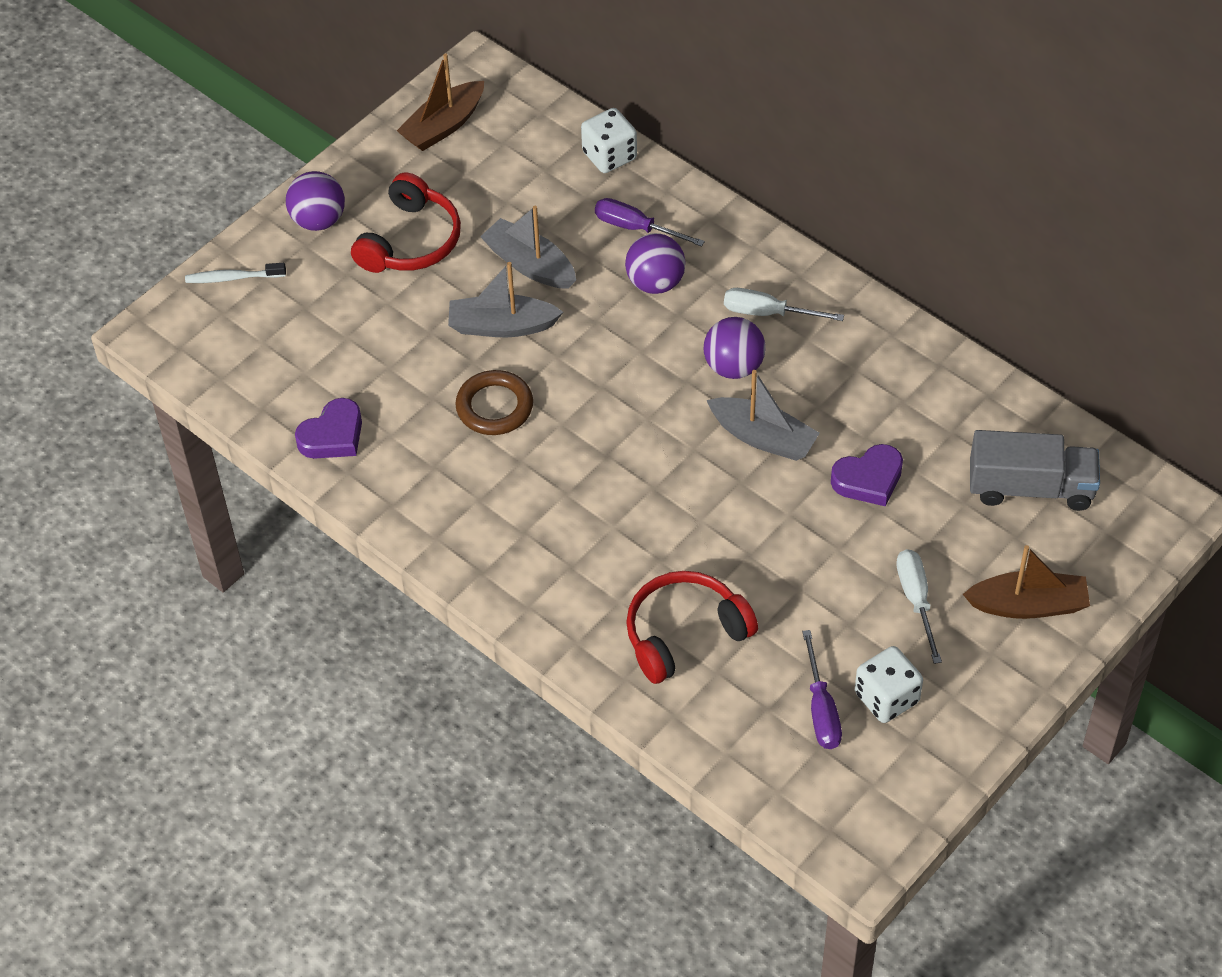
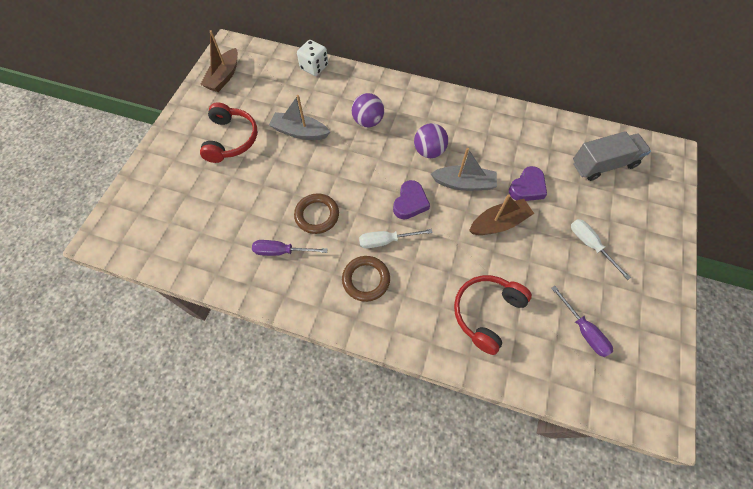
camera: 25 degrees left, 10 degrees up
white toothbrush [185,263,286,283] -> none
purple ball [286,171,345,231] -> none
purple heart [295,398,362,458] -> purple heart moved to [393,180,430,219]
grey boat [448,262,563,337] -> none
purple screwdriver [595,198,705,247] -> purple screwdriver moved to [252,240,328,256]
white screwdriver [724,288,844,321] -> white screwdriver moved to [359,229,433,248]
white dice [855,646,923,723] -> none
brown boat [963,545,1090,619] -> brown boat moved to [469,194,534,235]
none -> brown ring [342,256,390,302]

